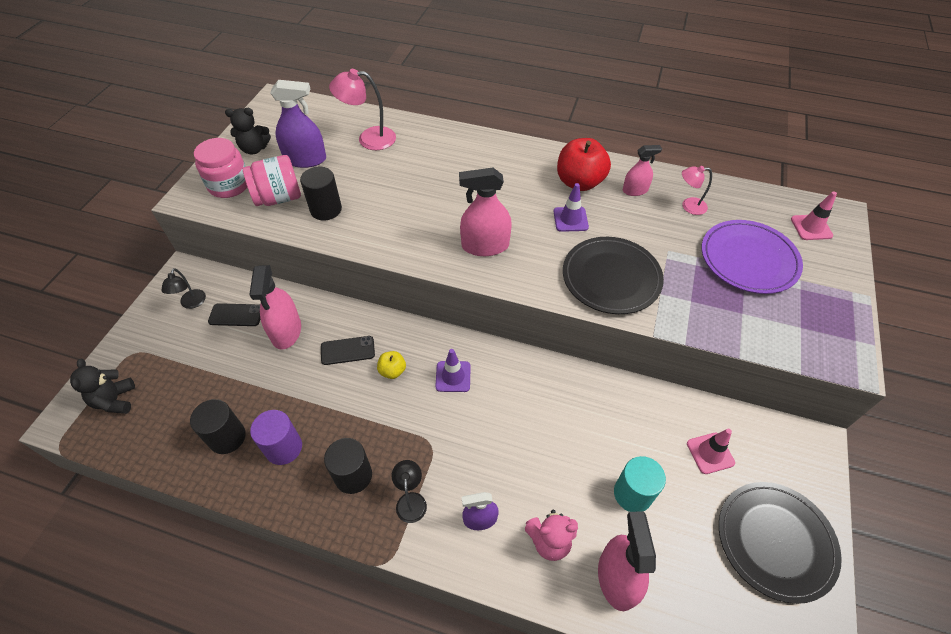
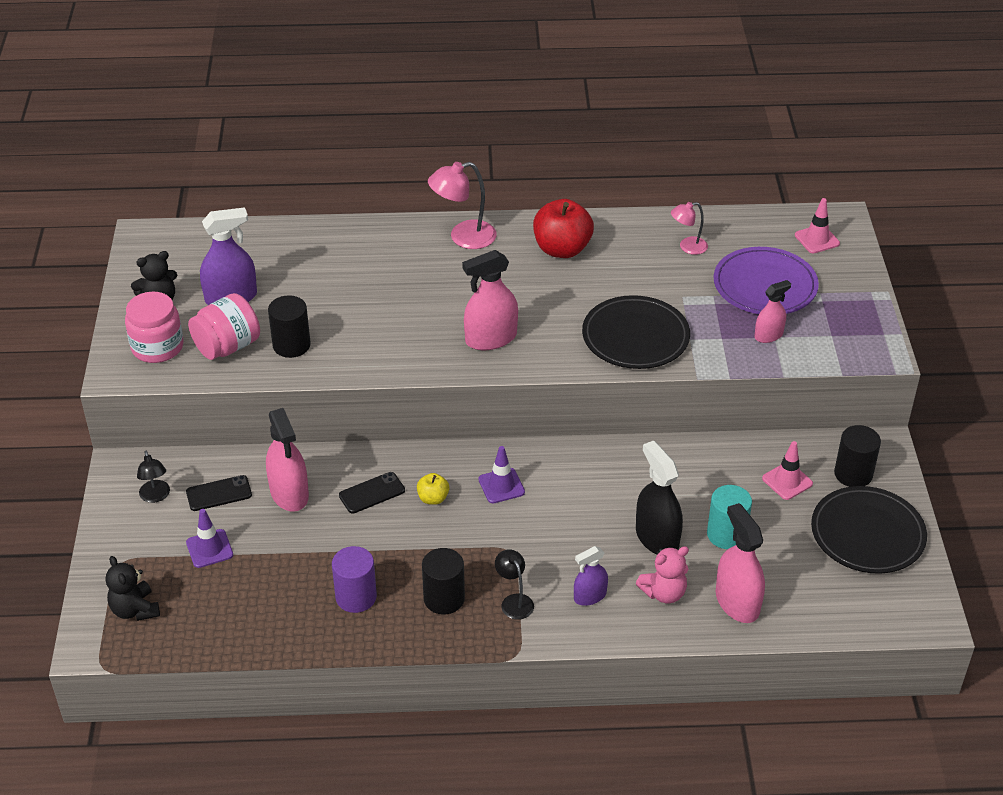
camera: 20 degrees left, 10 degrees down
black cylinder [190,399,246,454] -> black cylinder moved to [834,425,881,487]
pink lamp [329,69,396,150] -> pink lamp moved to [428,162,497,249]
purple traffic cone [554,183,589,232] -> purple traffic cone moved to [186,509,233,568]
pink spray bottle [623,145,662,196] -> pink spray bottle moved to [754,280,791,343]
none -> black spray bottle [636,440,683,554]

